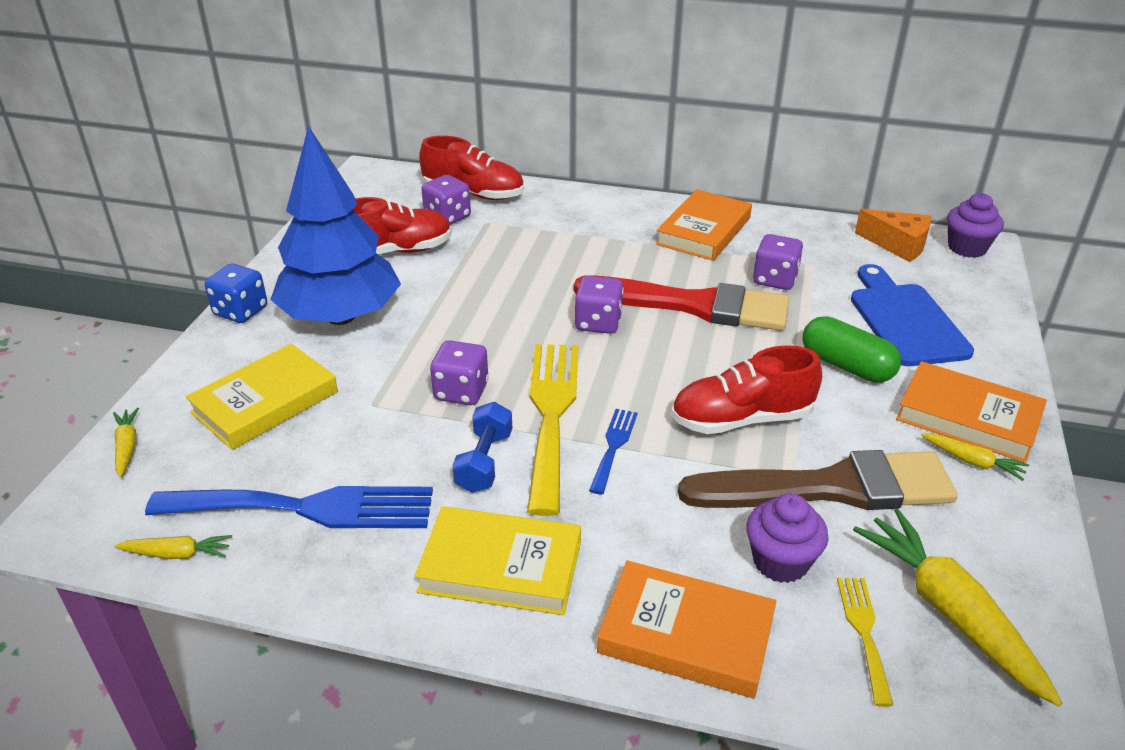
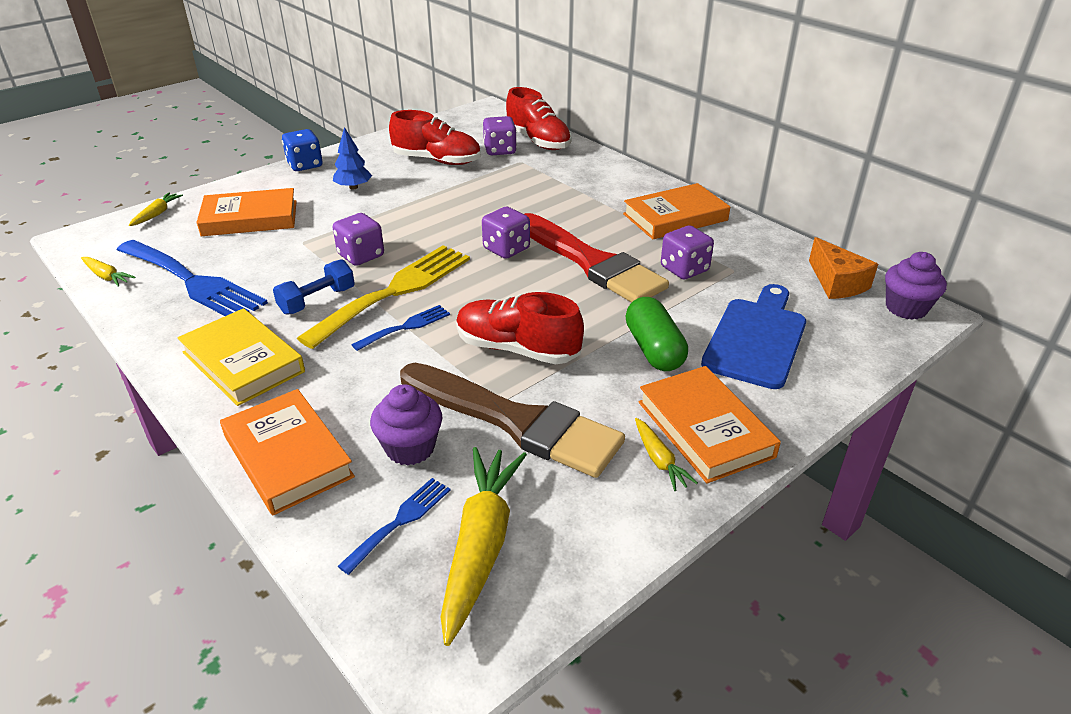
camera: 35 degrees right, 0 degrees up
yellow book [186,344,338,450] -> orange book [197,188,297,236]
blue tree [270,126,401,325] -> blue tree [333,127,372,190], size x0.41
yellow fork [837,578,893,707] -> blue fork [338,478,451,575]

